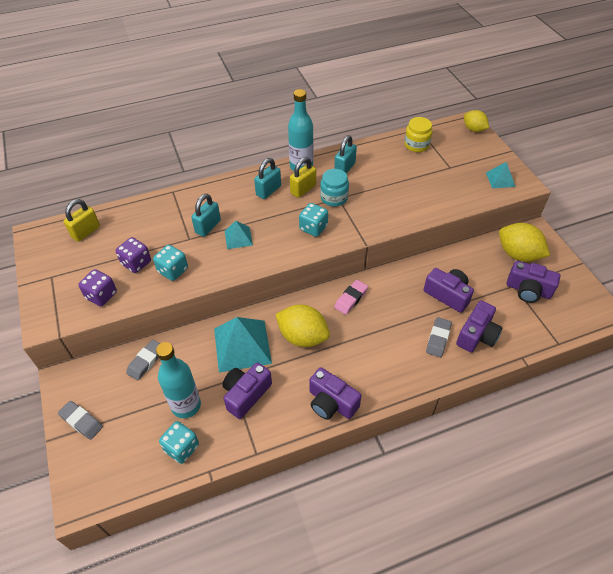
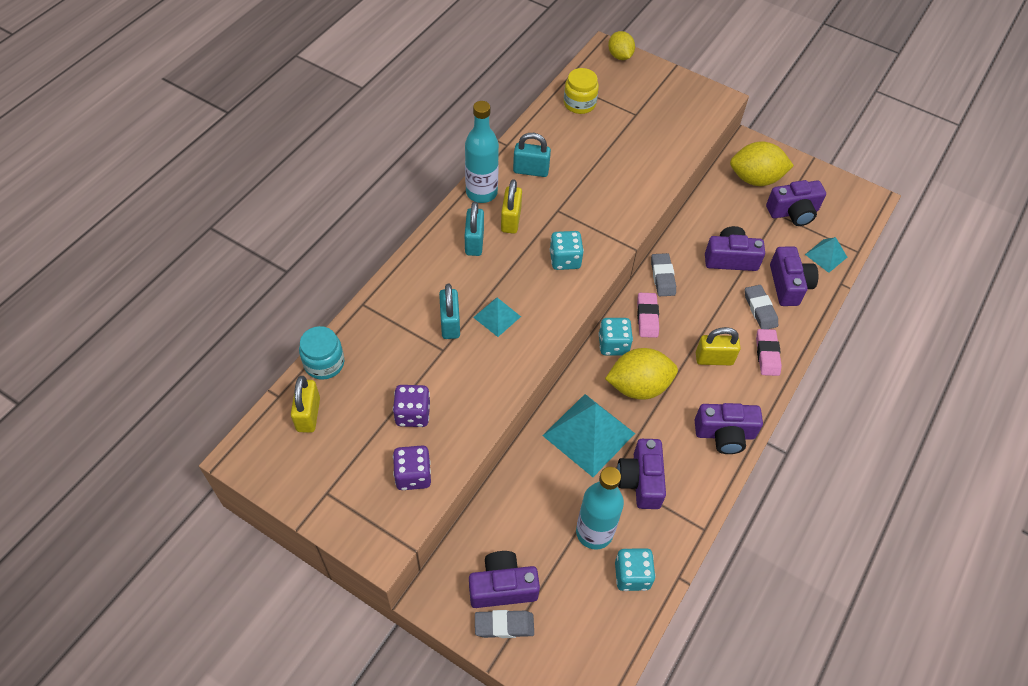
camera: 40 degrees left, 5 degrees up
grey eraser [126,340,160,381] -> grey eraser moved to [651,253,676,296]
turquoise dice [153,245,188,281] -> turquoise dice moved to [598,318,633,355]
turquoise jar [320,169,349,206] -> turquoise jar moved to [299,326,344,380]
turquoise padlock [334,135,357,174] -> turquoise padlock turned 75 degrees counterclockwise [513,133,551,177]
yellow lemon [464,110,489,132] -> yellow lemon turned 60 degrees clockwise [608,31,635,60]
turquoise pyramid [486,162,516,188] -> turquoise pyramid moved to [805,237,847,273]
none -> purple camera [469,551,540,608]
none -> yellow padlock [696,327,741,365]
none -> pink eraser [756,329,782,376]

